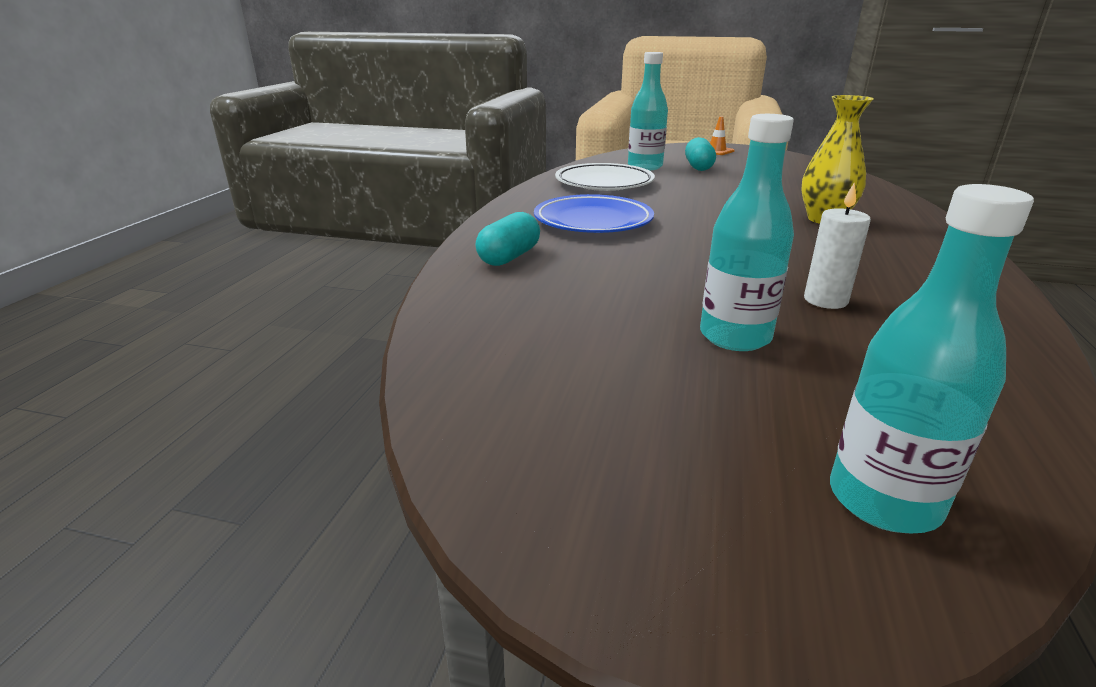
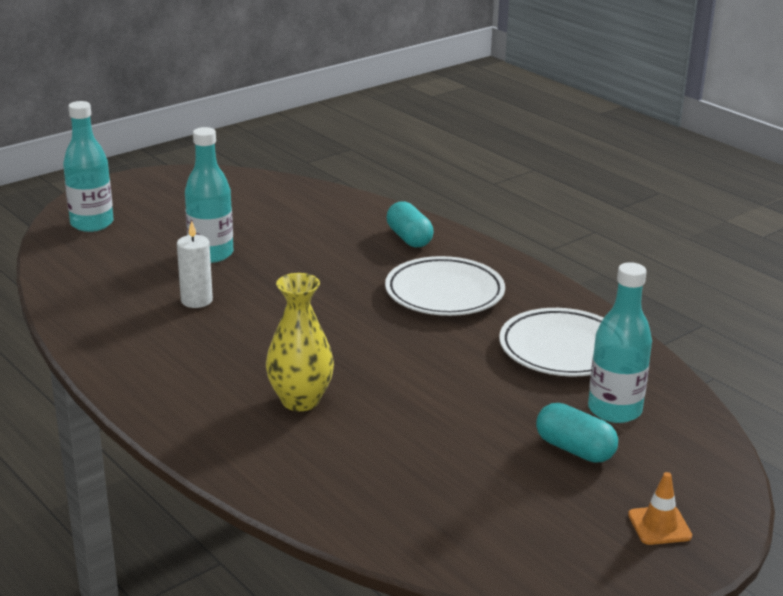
camera: 125 degrees right, 0 degrees up
blue plate [534,194,654,233] -> white plate [385,256,505,316]

